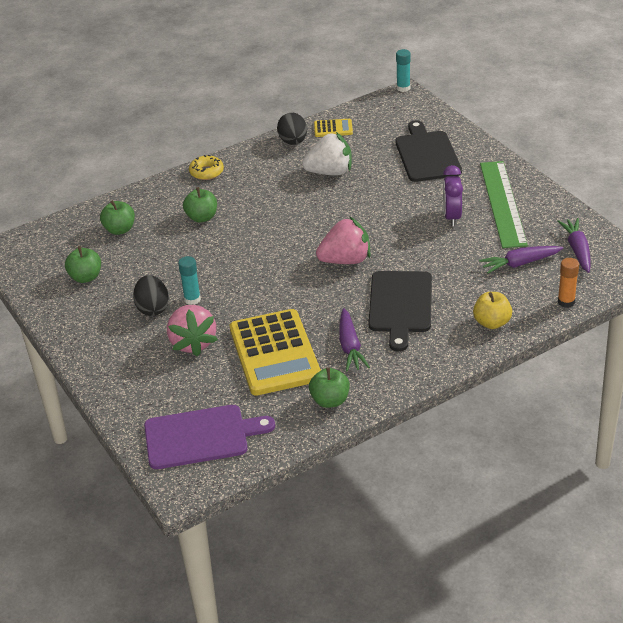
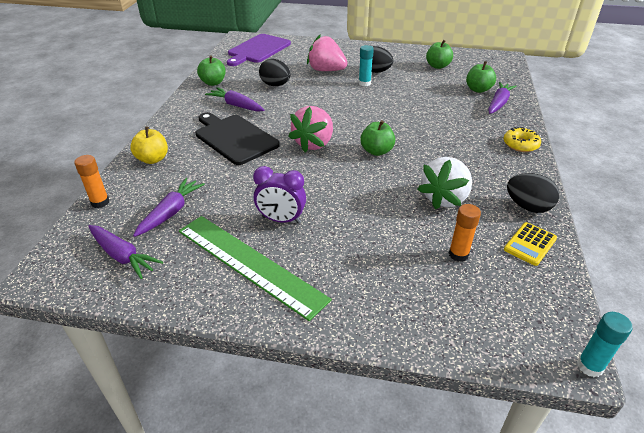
camera: 130 degrees right, 0 degrees up
green apple [183,187,217,223] -> green apple moved to [361,120,395,156]
yellow calculator [230,309,321,396] -> black egg [259,59,290,86]
black cutting board [395,120,462,182] -> none
purple clock [443,165,463,226] -> purple clock turned 150 degrees clockwise [253,166,306,223]
none -> orange glue stick [449,204,481,262]
none -> purple carrot [488,82,517,114]

